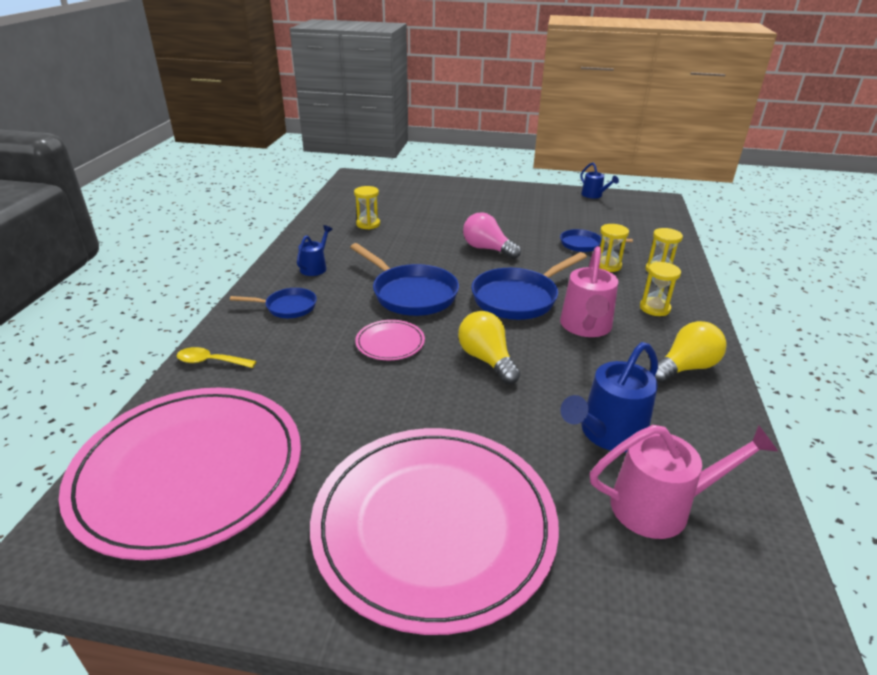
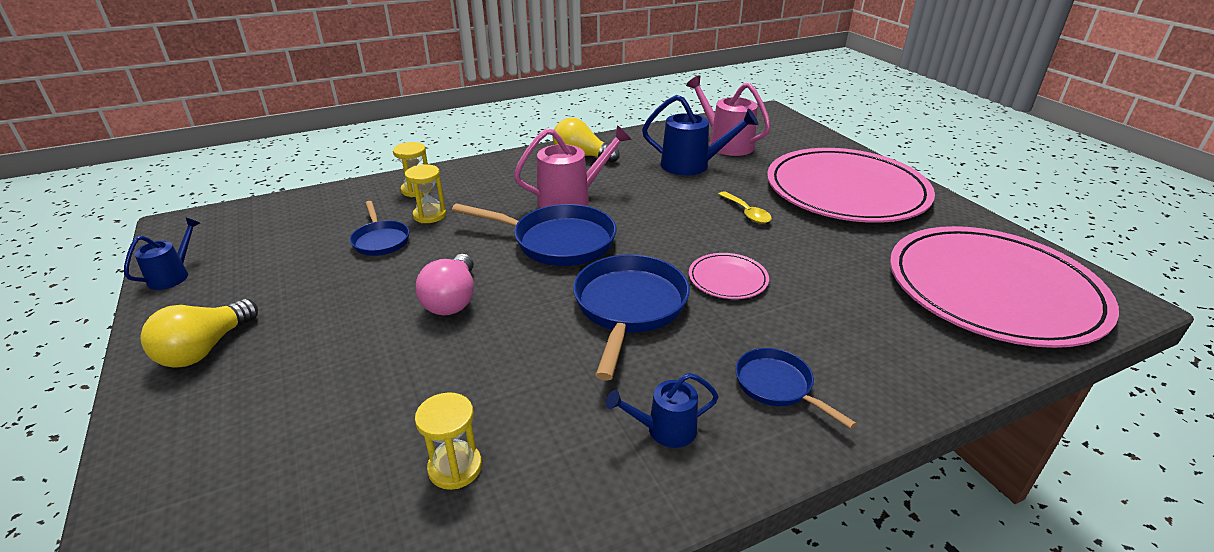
camera: 125 degrees left, 0 degrees up
yellow spoon [176,347,257,368] -> yellow spoon moved to [718,191,772,223]
yellow light bulb [458,311,521,384] -> yellow light bulb moved to [140,299,258,368]
yellow hourglass [640,262,681,316] -> none

